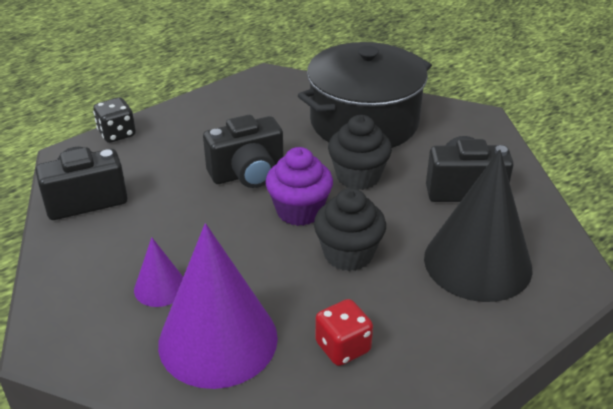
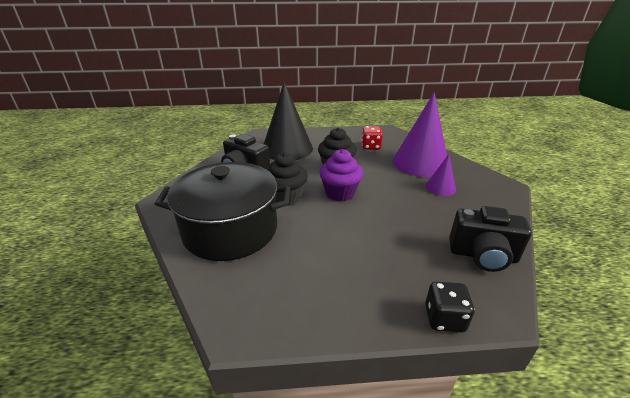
camera: 145 degrees left, 5 degrees down
black camera [203,115,284,188] -> none

